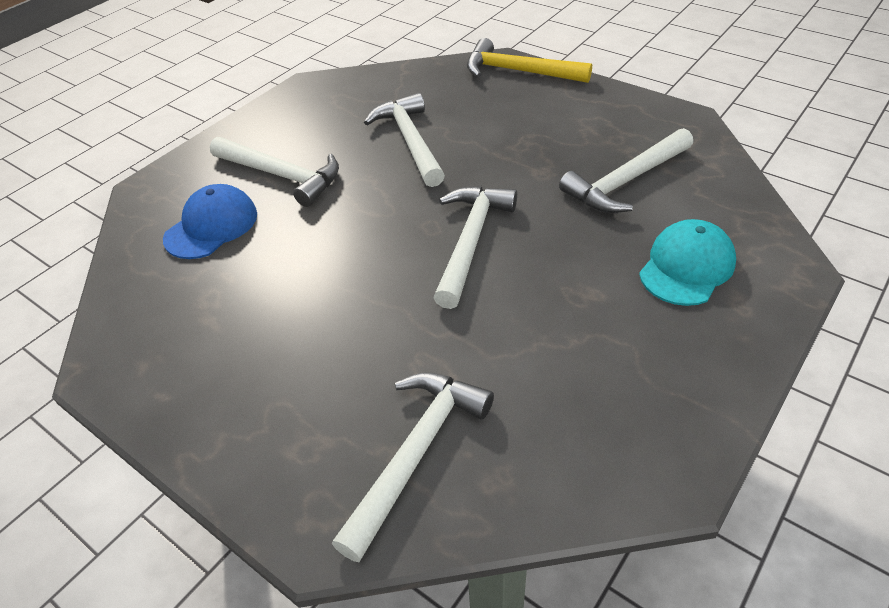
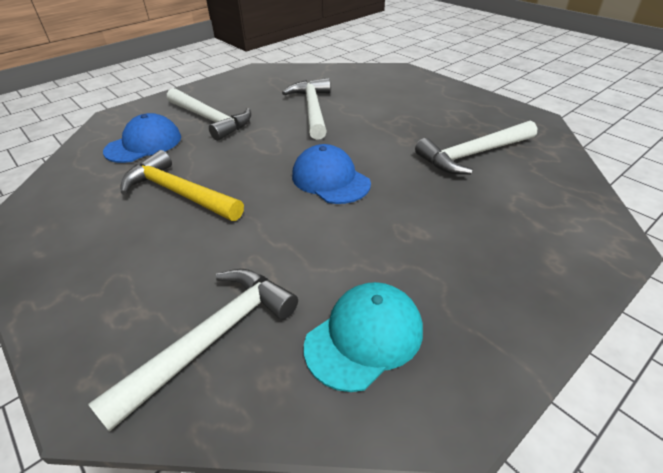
camera: 10 degrees right, 5 degrees down
white hammer [433,186,517,309] -> blue cap [292,144,371,204]
yellow hammer [467,38,592,83] -> yellow hammer moved to [120,150,244,221]
turquoise cap [639,219,736,306] -> turquoise cap moved to [304,282,423,392]

